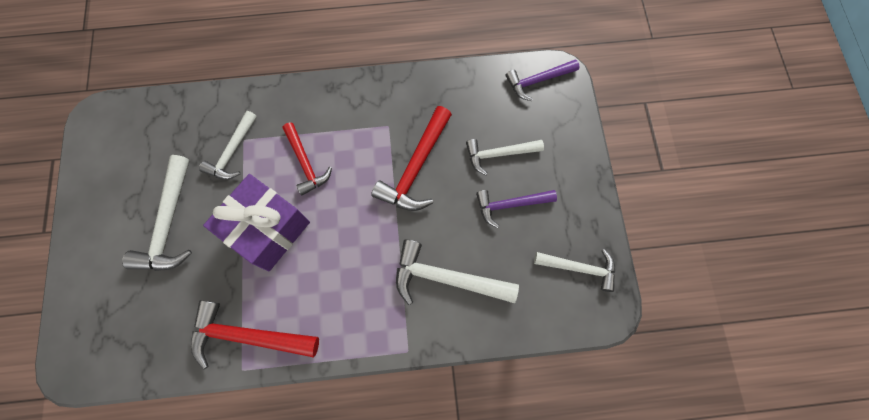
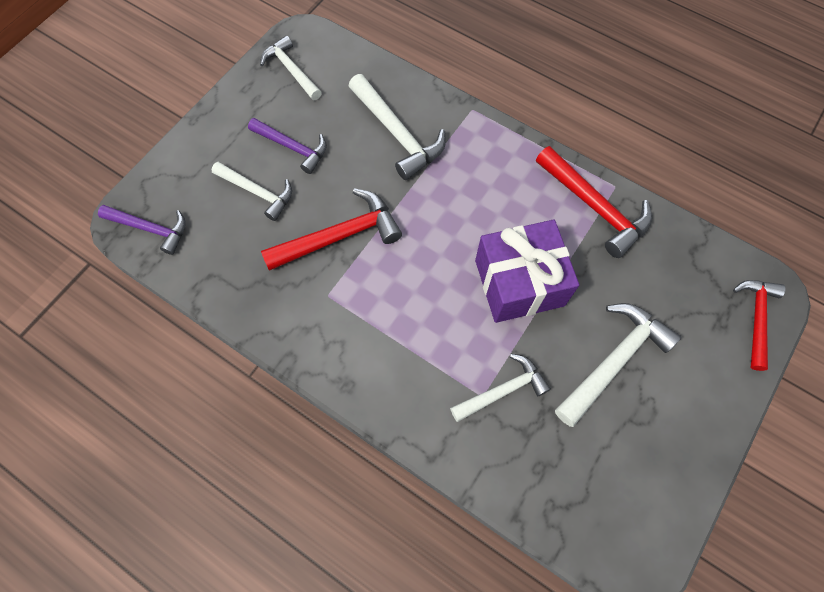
camera: 140 degrees left, 5 degrees down
red hammer [283,123,332,195] -> red hammer moved to [733,280,786,371]

